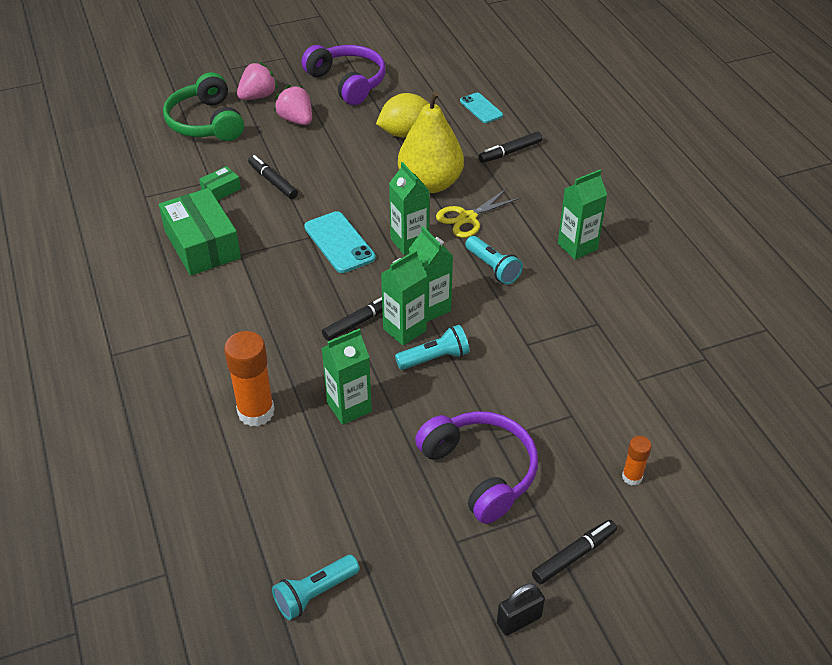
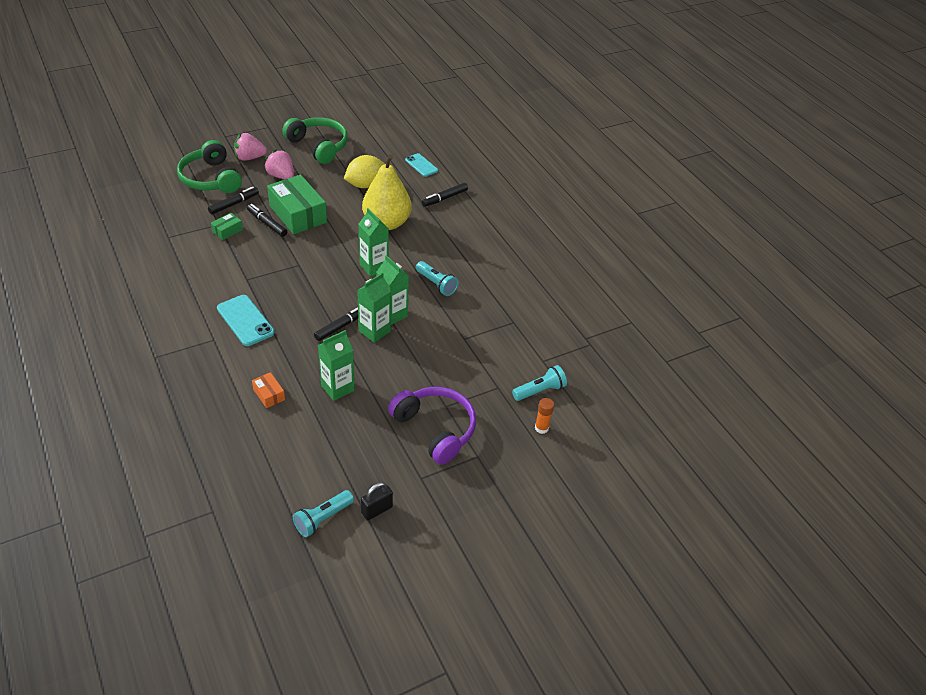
camera: 10 degrees left, 0 degrees up
green box [159,188,241,276] -> green box moved to [267,175,327,234]
orange glue stick [224,331,275,427] -> orange box [252,372,285,408]
pink strawberry [237,62,278,100] -> pink strawberry turned 135 degrees counterclockwise [234,133,267,161]
purple headphones [302,45,385,105] -> green headphones [282,117,348,164]
turquoise phone [304,211,376,273] -> turquoise phone moved to [217,295,275,346]
turquoise flashlight [395,325,470,370] -> turquoise flashlight moved to [512,365,567,401]
yellow scissors [436,189,520,238] -> none
black padlock [497,583,545,636] -> black padlock moved to [361,482,393,520]
black marker [532,520,617,584] -> black marker moved to [208,187,259,214]
green carton [558,170,607,260] -> none

